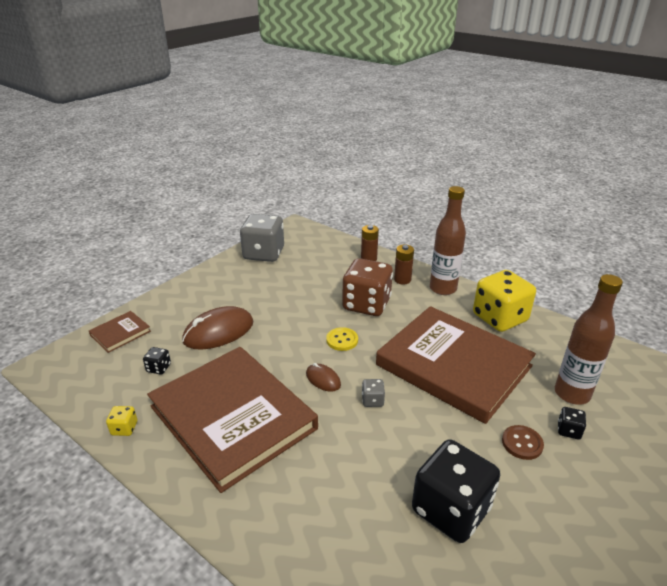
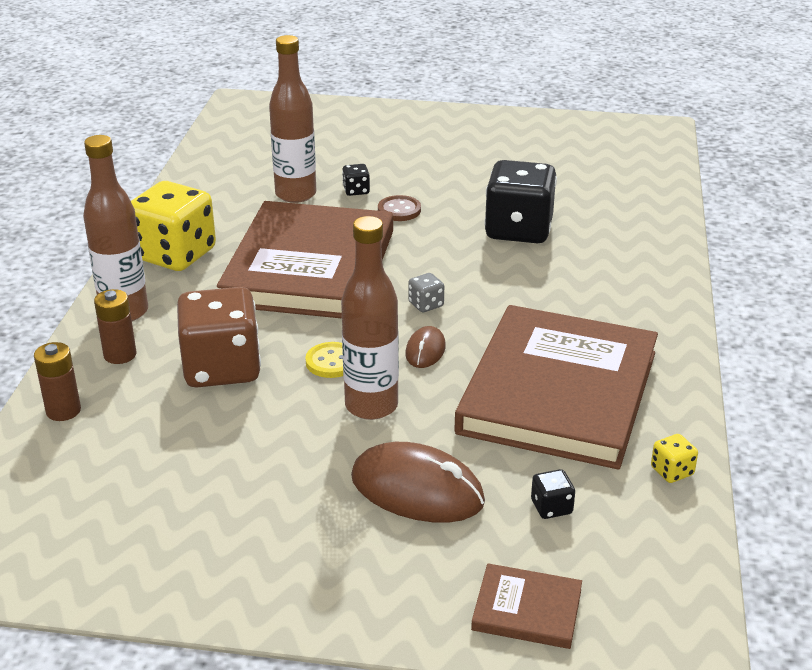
camera: 120 degrees left, 0 degrees up
grey dice [240,214,284,262] -> none
none -> brown bottle [341,216,399,420]

